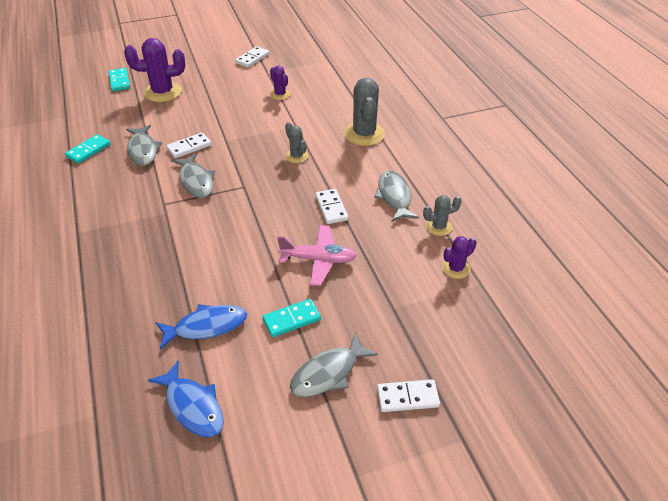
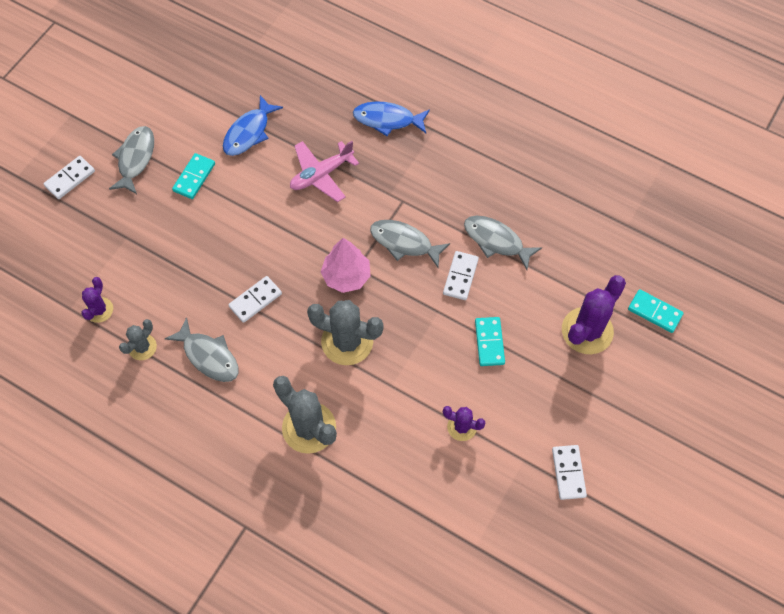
camera: 140 degrees right, 20 degrees up
turquoise domino [65,134,110,164] -> turquoise domino moved to [475,317,505,366]
blue fish [148,361,224,437] -> blue fish moved to [353,101,430,136]
pink plane [277,225,357,286] -> pink plane moved to [290,141,359,202]
grey cactus [285,122,308,163] -> grey cactus [307,300,384,365], size x1.83
white domino [315,189,348,224] -> white domino turned 75 degrees counterclockwise [229,276,282,323]
none -> pink tree [321,238,370,293]

